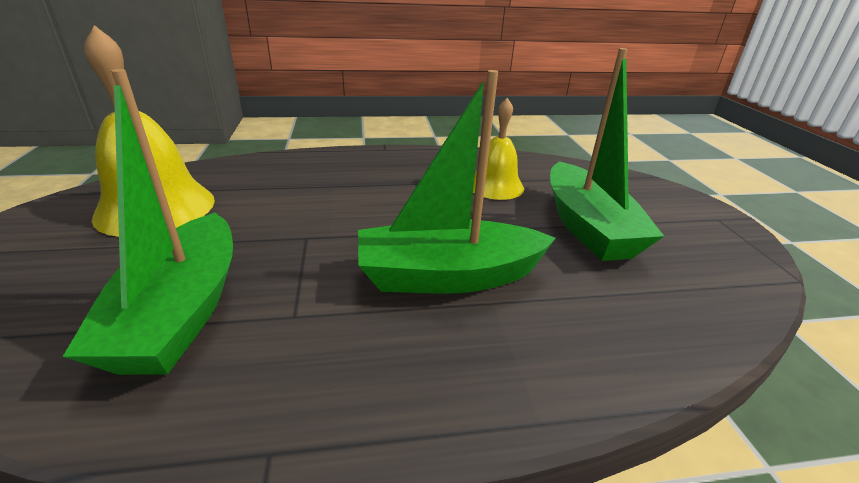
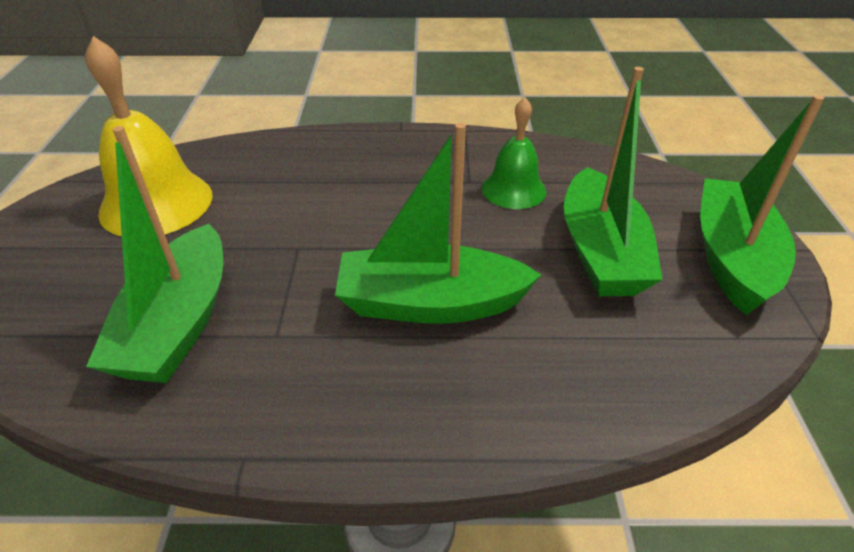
camera: 10 degrees right, 10 degrees up
yellow bell [473,98,524,200] -> green bell [482,97,546,209]
none -> green boat [700,95,824,315]

